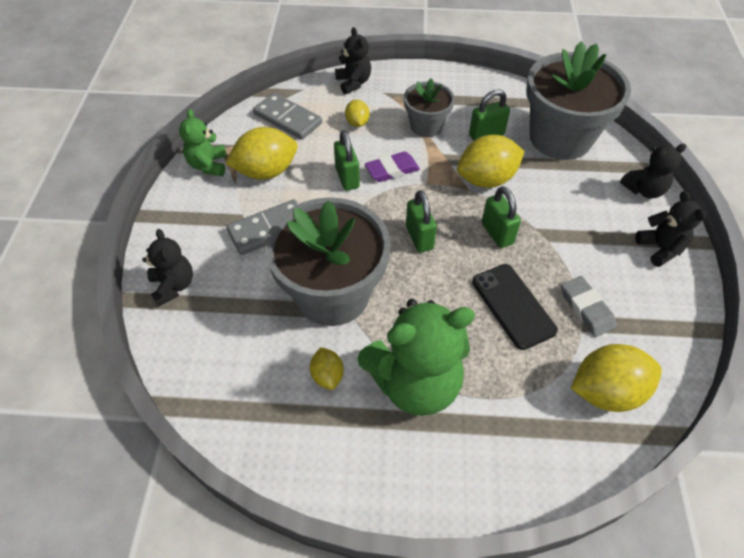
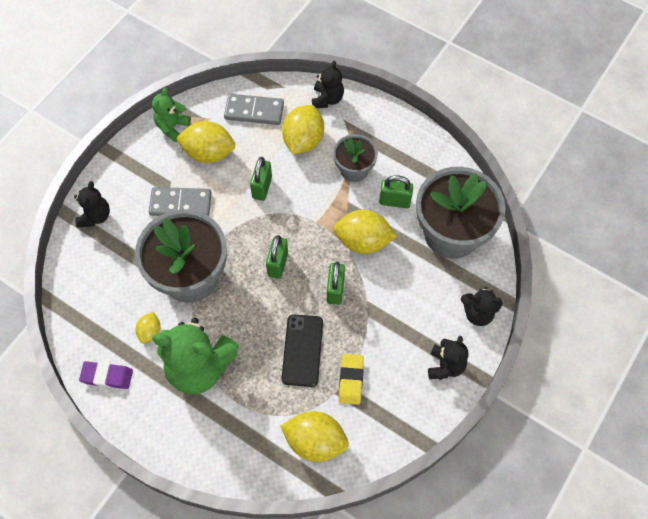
camera: 30 degrees right, 10 degrees up
grey domino [253,93,322,140] -> grey domino turned 60 degrees counterclockwise [224,94,284,125]
yellow lemon [345,100,370,127] -> yellow lemon [282,105,324,154], size x1.91
purple eraser [365,151,420,182] -> purple eraser moved to [79,361,133,389]
grey eraser [561,276,616,337] -> yellow eraser [339,354,364,405]

